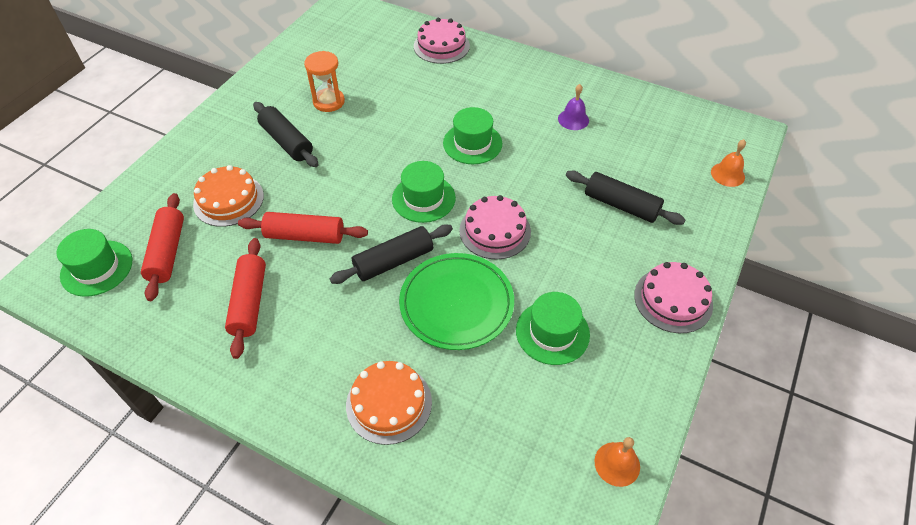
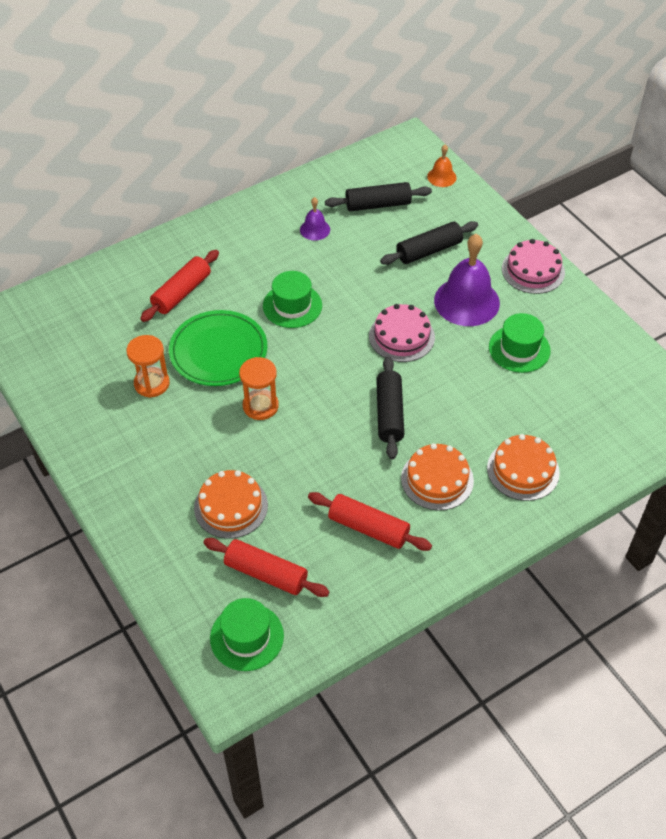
camera: 60 degrees left, 0 degrees up
red rolling pin [238,212,368,244] -> red rolling pin moved to [140,250,219,322]
black rolling pin [253,102,319,167] -> black rolling pin moved to [325,182,432,211]
green hat [392,161,456,223] -> none
green plate [399,253,514,350] -> green plate moved to [169,310,267,386]
pink cake [414,18,470,64] -> none
orange bell [594,437,640,487] -> none
none -> orange hourglass [239,357,279,420]
none -> orange cake [401,443,474,510]
none -> purple bell [434,234,500,326]

